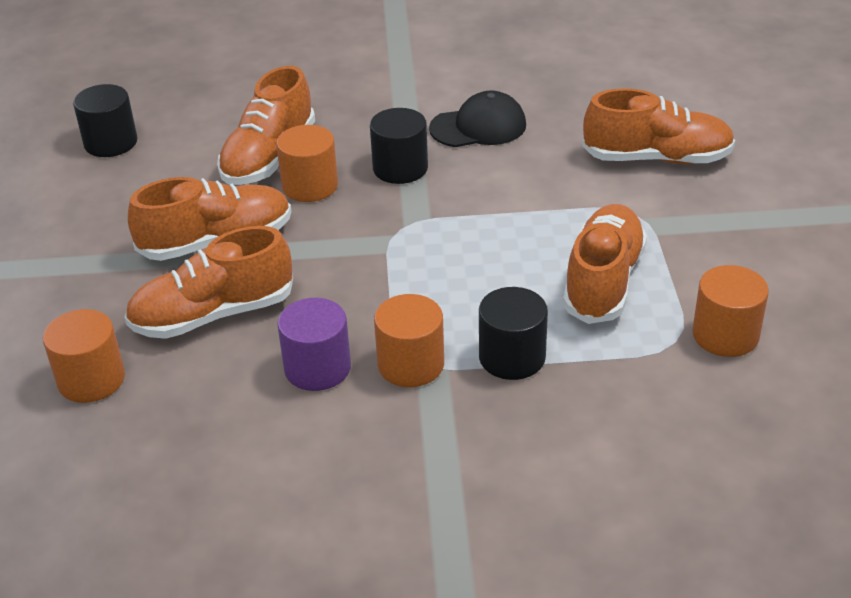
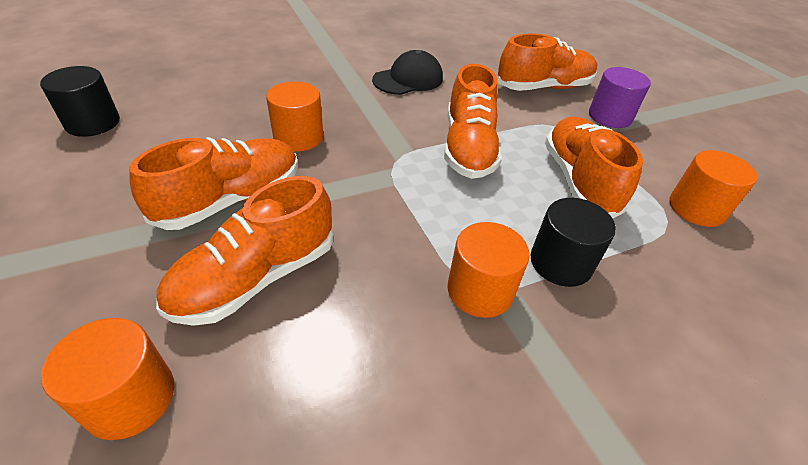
camera: 25 degrees left, 5 degrees up
orange shoe [217,66,315,185] -> orange shoe moved to [444,64,502,179]
purple cylinder [277,298,351,391] -> purple cylinder moved to [589,67,651,128]
black cylinder [370,108,428,184] -> none

